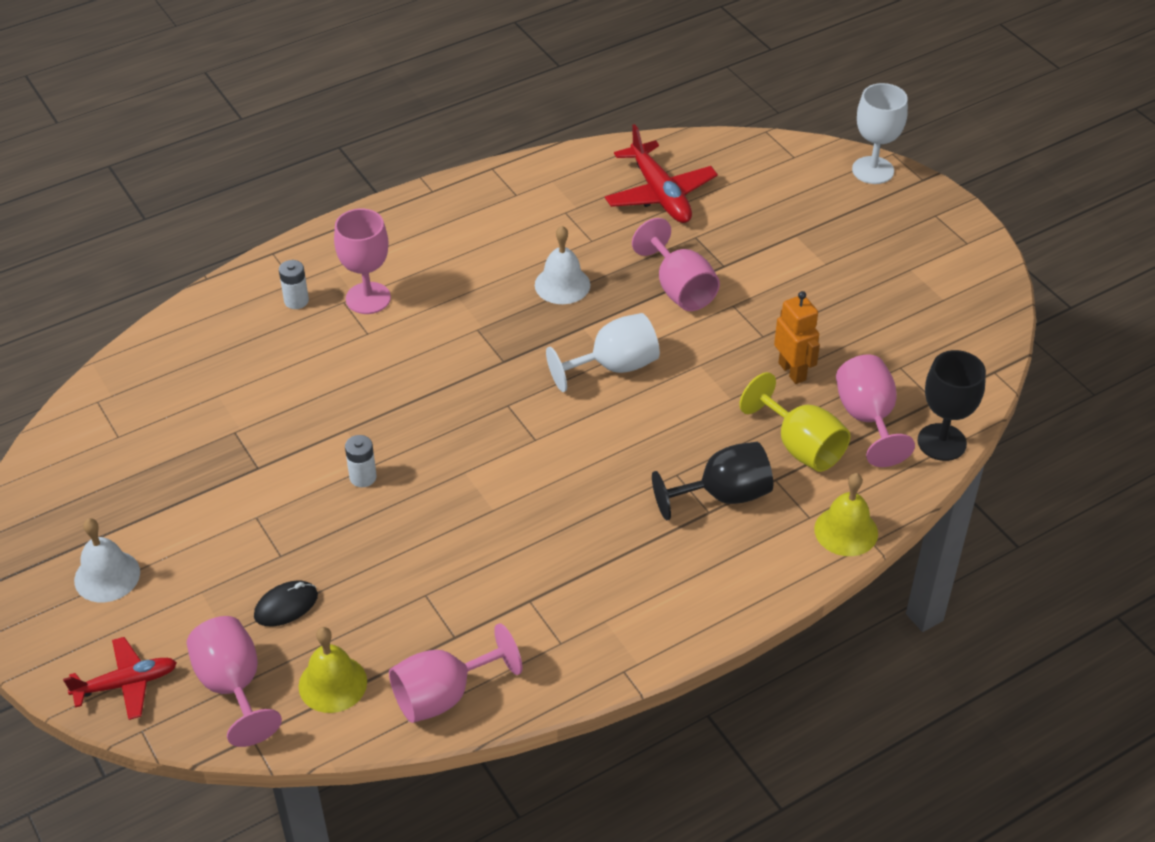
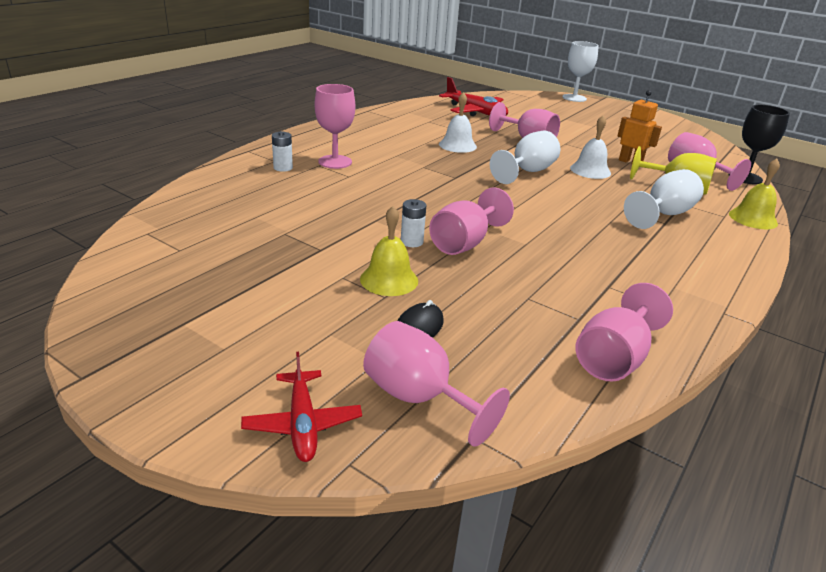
camera: 25 degrees left, 15 degrees down
red plane [63,637,177,720] -> red plane turned 120 degrees clockwise [241,352,362,462]
white bell [74,518,140,602] -> white bell moved to [570,116,611,179]
yellow bell [299,627,367,713] -> yellow bell moved to [360,206,418,296]
black goblet [652,442,773,520] -> white goblet [624,169,704,229]
none -> pink goblet [429,187,514,255]

